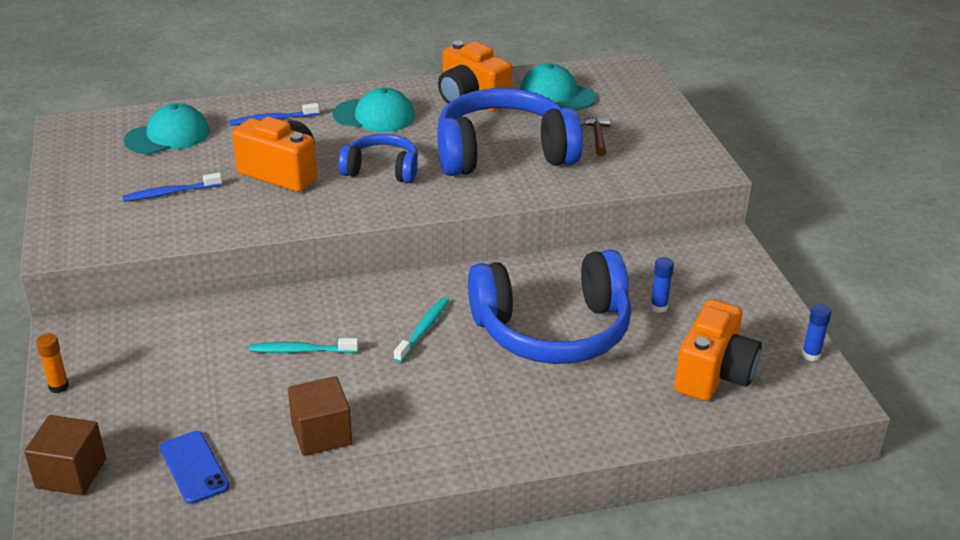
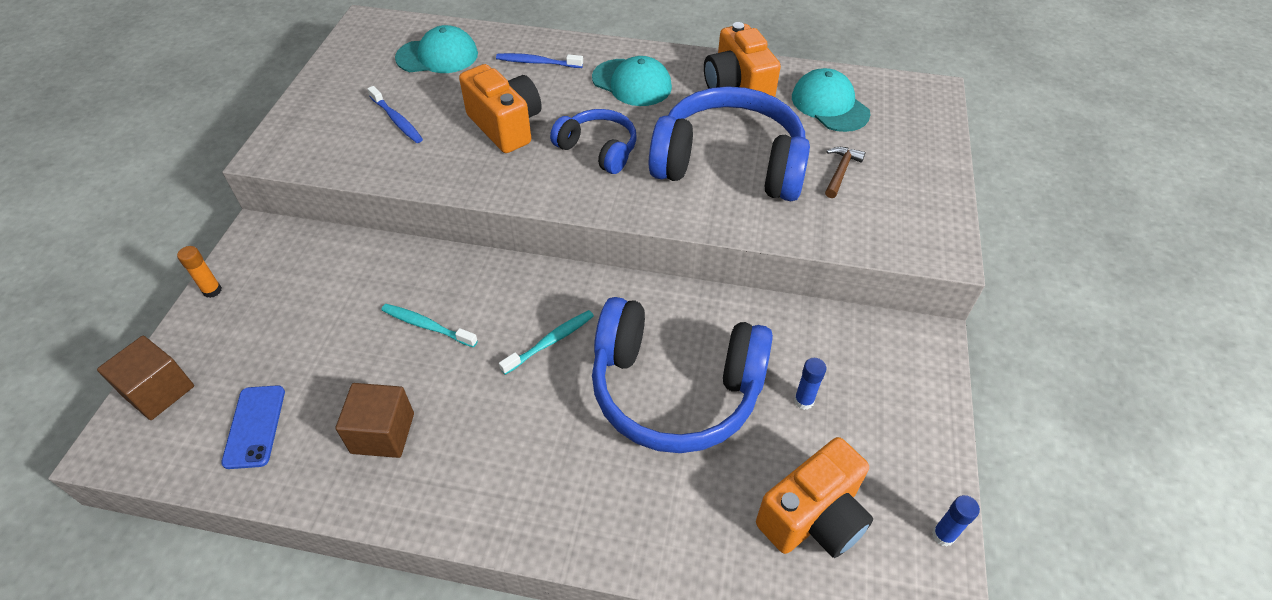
camera: 25 degrees right, 15 degrees up
blue toothbrush [122,173,222,202] -> blue toothbrush turned 135 degrees counterclockwise [368,86,423,143]

